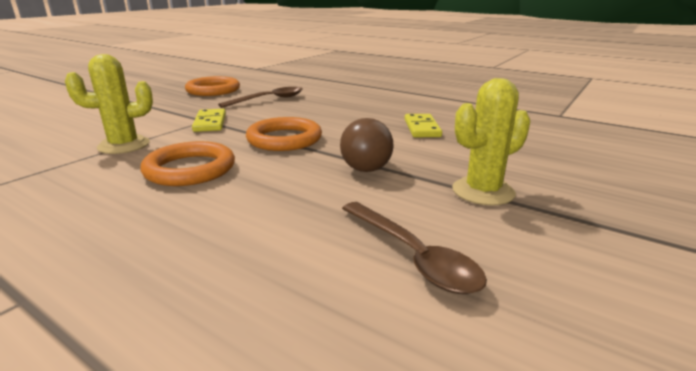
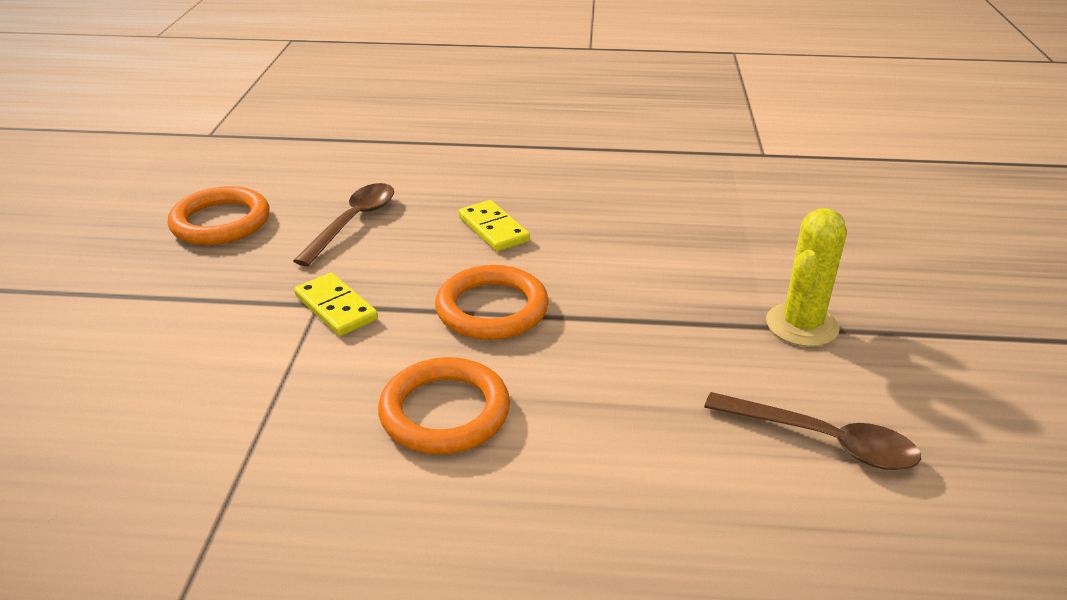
camera: 30 degrees left, 10 degrees up
yellow cactus [65,54,153,154] -> none
brown light bulb [340,118,394,172] -> none
yellow domino [405,114,442,137] -> yellow domino moved to [458,200,530,251]

